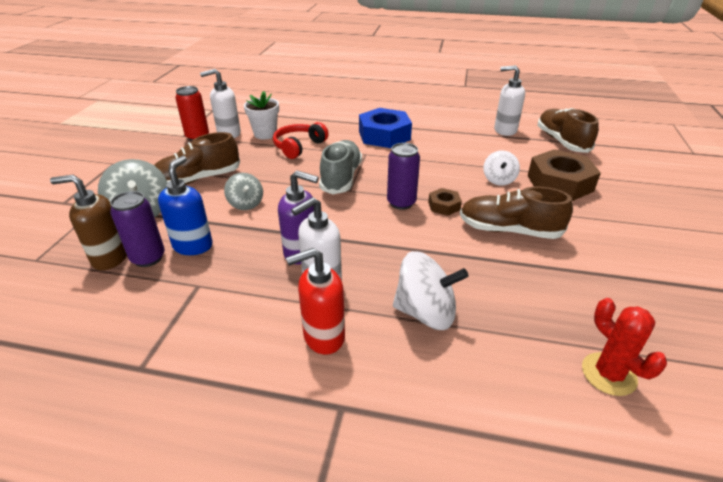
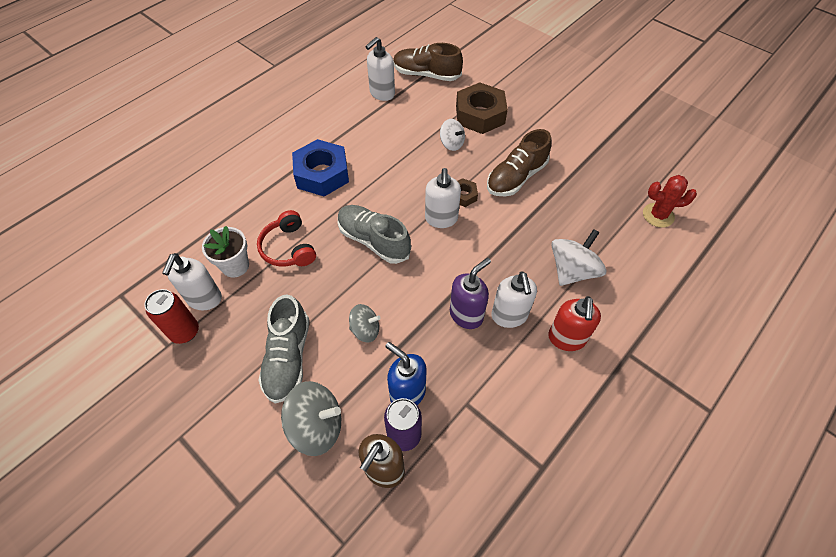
camera: 60 degrees left, 20 degrees up
brown shoe [154,132,240,185] -> grey shoe [259,295,309,404]
purple can [387,143,420,210] -> white soap dispenser [425,168,461,228]

